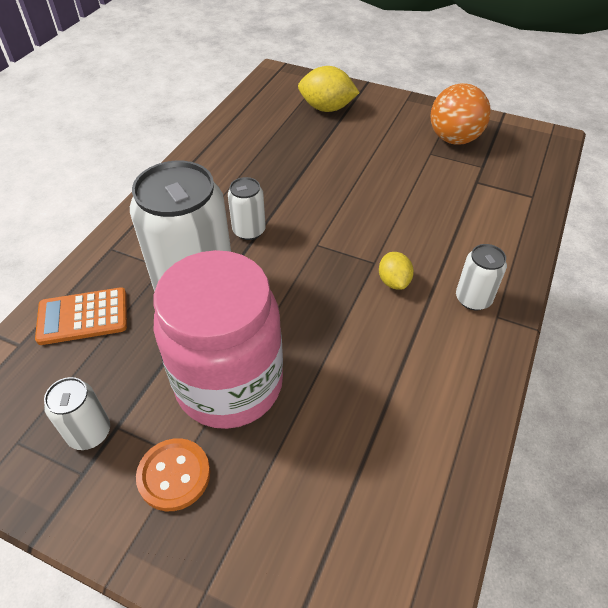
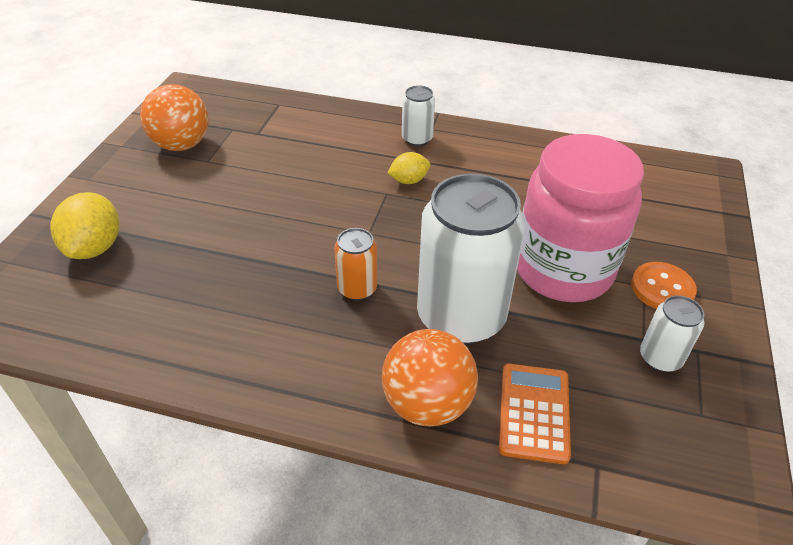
camera: 100 degrees left, 5 degrees down
orange calculator [35,287,127,345] -> orange calculator turned 150 degrees counterclockwise [499,364,571,464]
white can [228,177,266,240] -> orange can [334,228,377,300]
none -> orange ball [382,329,478,427]

